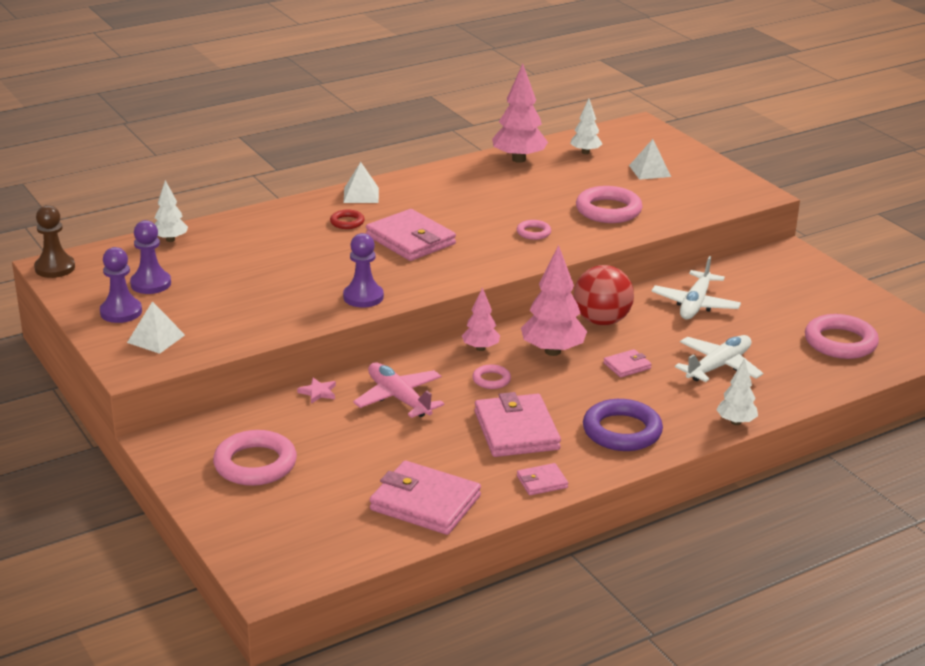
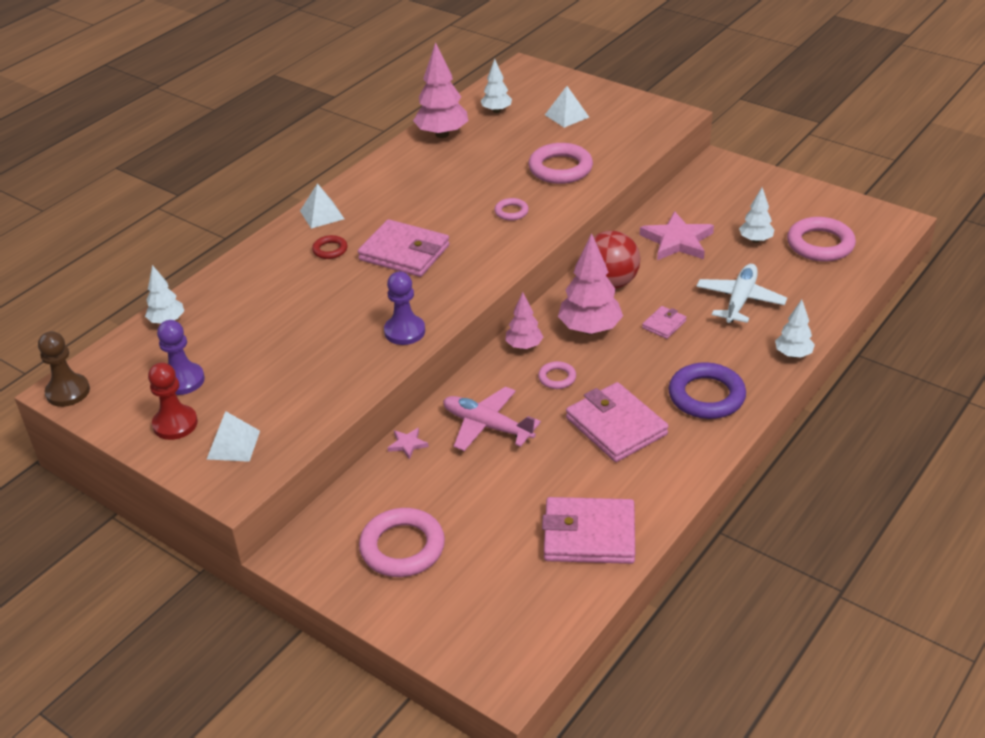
camera: 20 degrees left, 10 degrees up
purple pawn [100,247,142,323] -> red pawn [148,362,198,440]
pink wallet [517,463,568,495] -> none
white plane [651,256,741,319] -> pink star [640,211,714,260]
none -> white tree [739,188,774,243]

